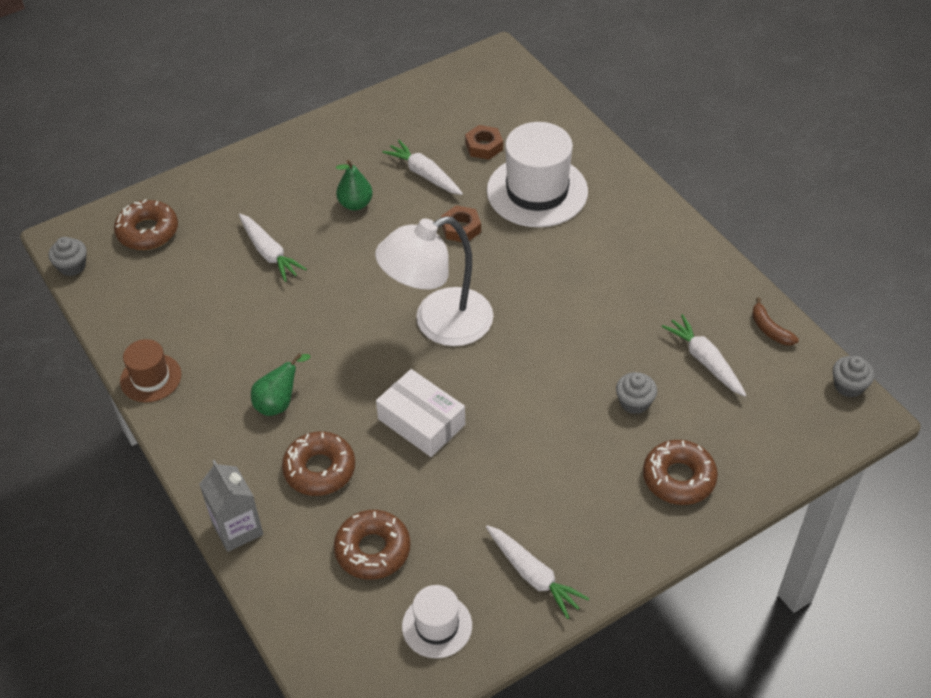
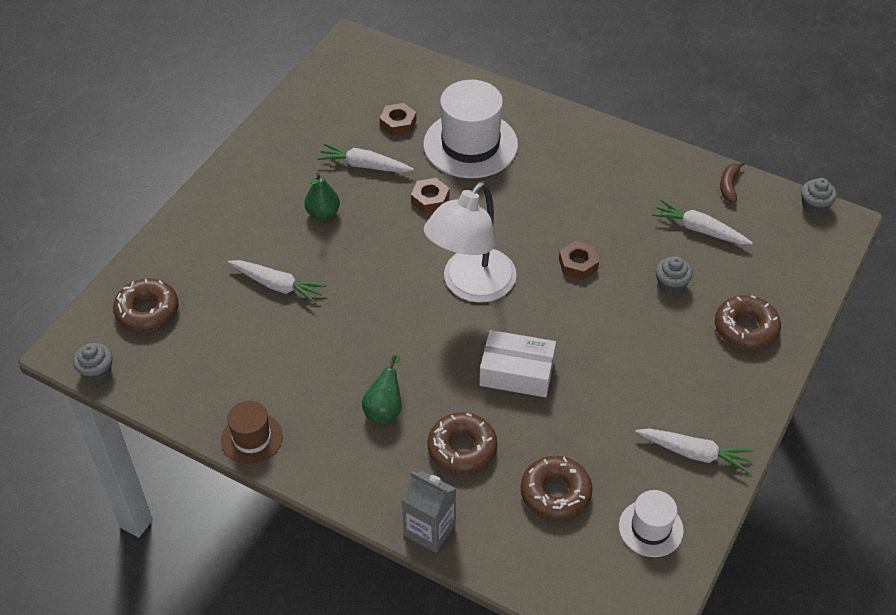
camera: 30 degrees left, 0 degrees up
brown banana [752,298,799,345] -> brown banana turned 75 degrees clockwise [720,161,745,203]
none -> brown nut [559,241,599,280]

